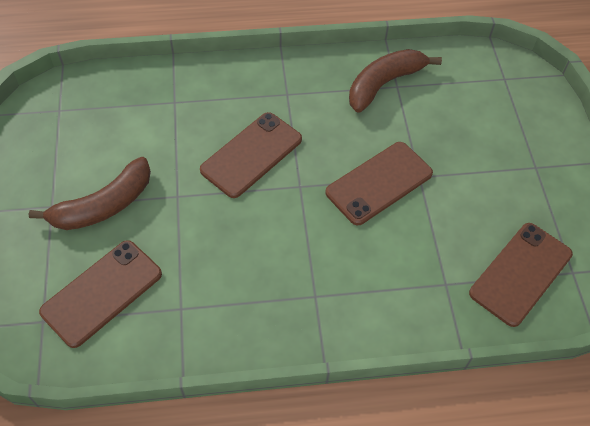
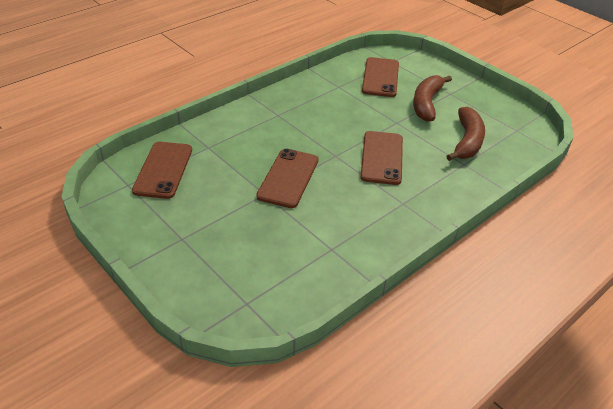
camera: 145 degrees right, 15 degrees down
brown banana [349,49,442,113] -> brown banana moved to [446,107,485,161]

